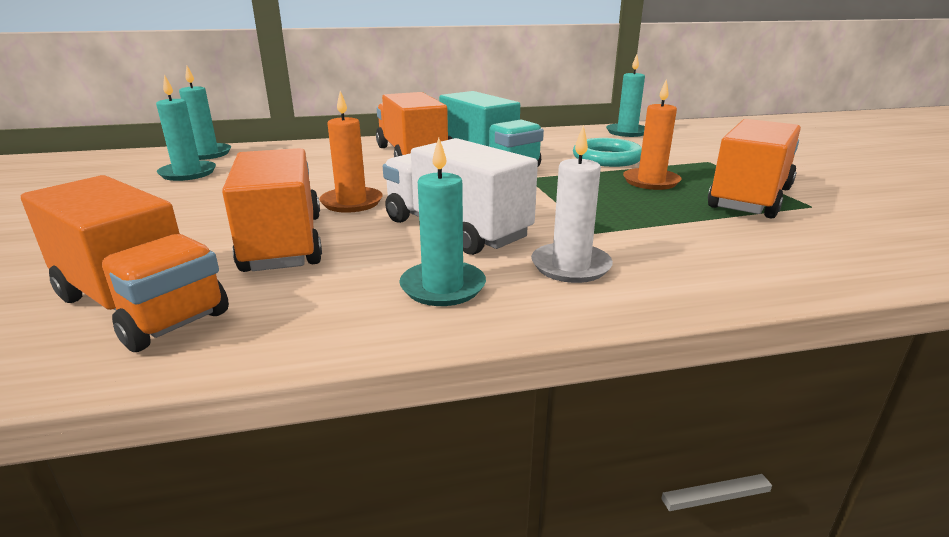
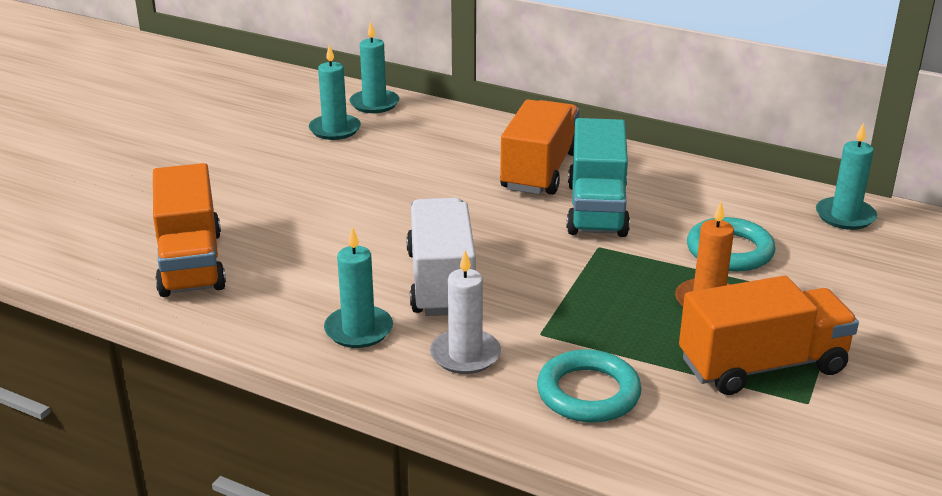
camera: 40 degrees right, 5 degrees up
orange truck [222,148,322,272] -> none
orange candle [319,91,383,213] -> none
none -> turquoise ring [537,349,642,423]

